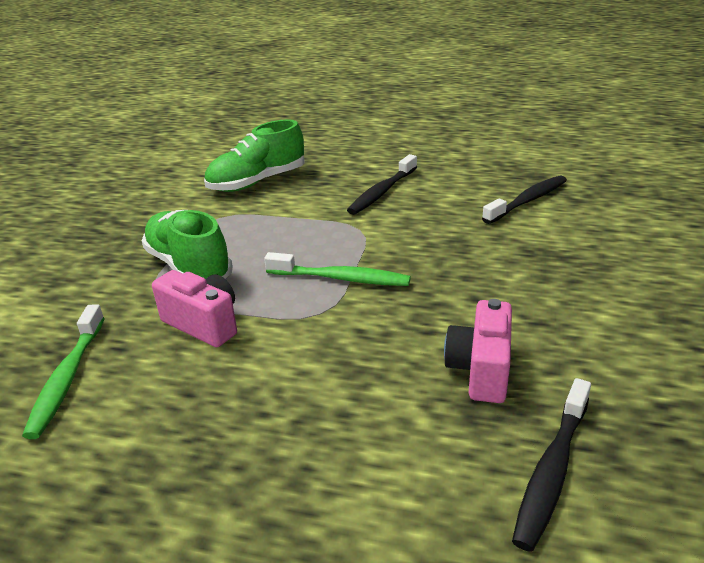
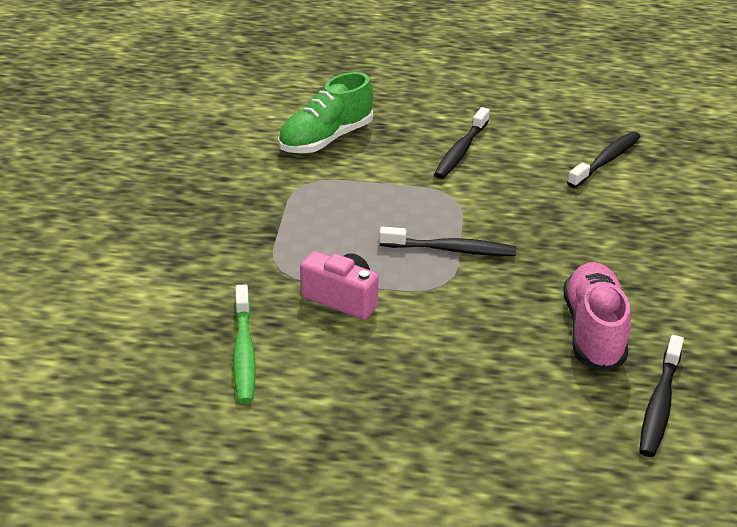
camera: 10 degrees left, 5 degrees up
green shoe [142,210,233,279] -> none
green toothbrush [264,252,411,286] -> black toothbrush [379,226,516,256]
pink camera [444,299,512,403] -> pink shoe [563,262,631,371]

